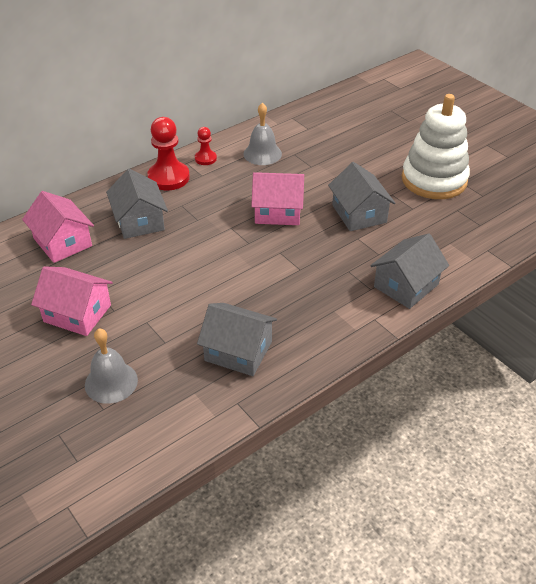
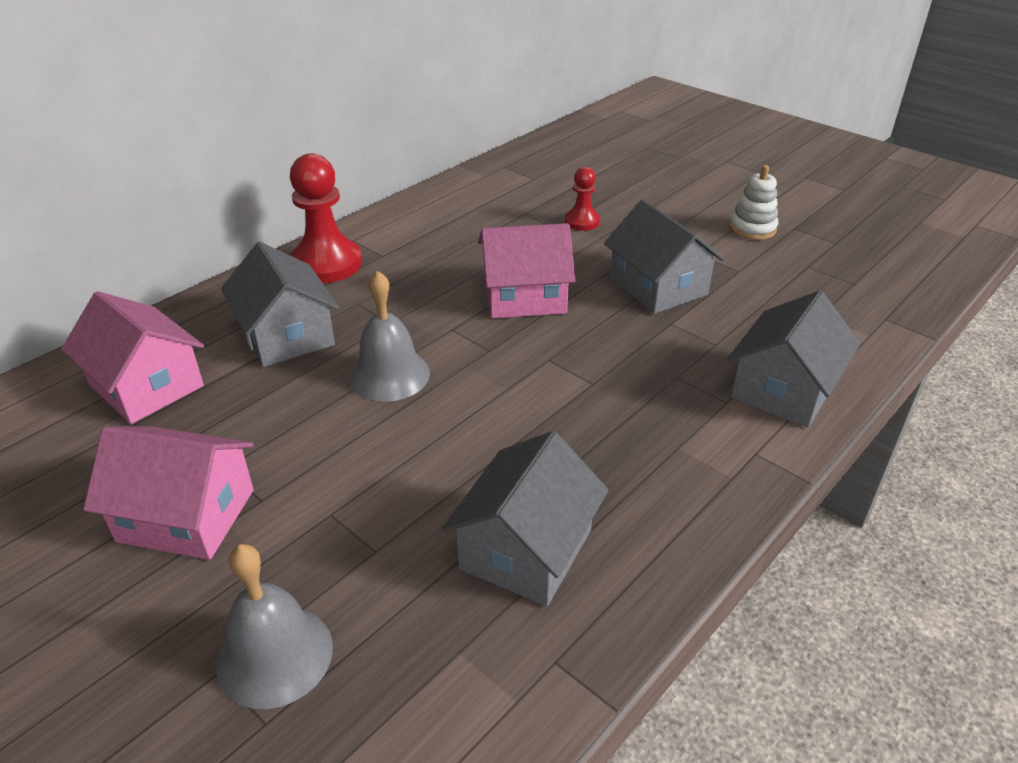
camera: 10 degrees left, 5 degrees down
red pawn [195,127,217,165] -> red pawn moved to [564,167,600,231]
grey house [197,303,277,376] -> grey house turned 75 degrees counterclockwise [442,431,609,606]
grey bell [243,103,282,165] -> grey bell moved to [349,271,430,402]
white stacking toy [402,94,470,199] -> white stacking toy [729,165,778,240], size x0.45

